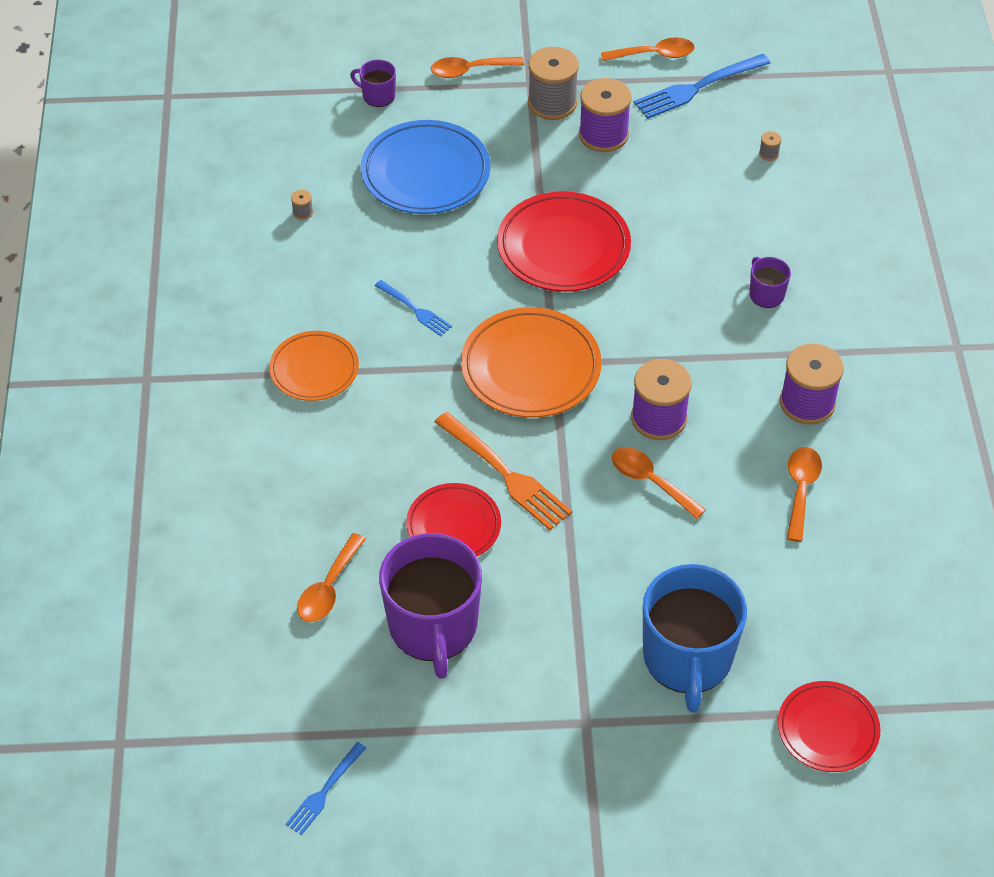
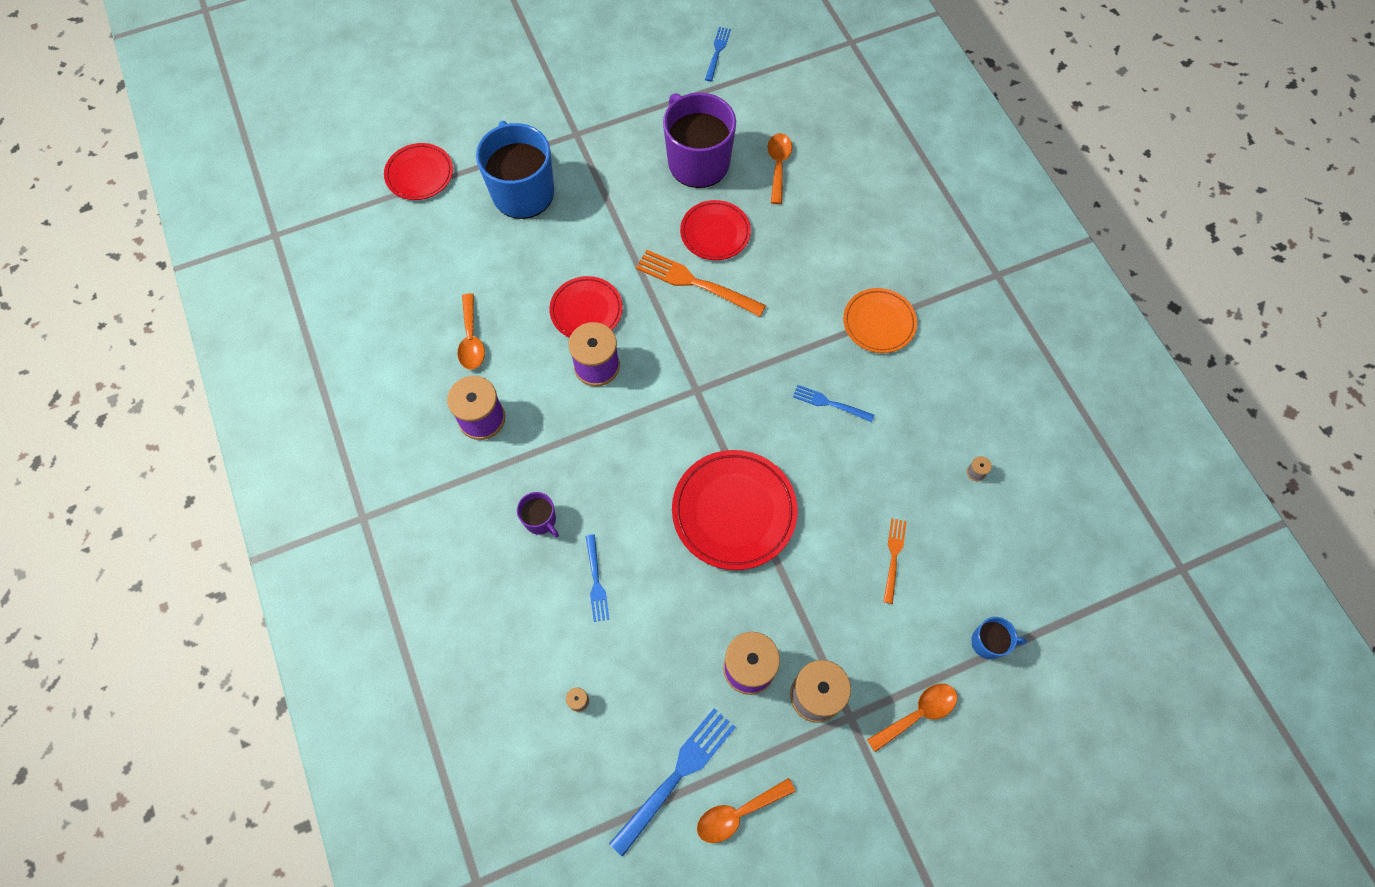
camera: 160 degrees right, 15 degrees up
purple mug [350,60,396,107] -> blue mug [971,617,1027,659]
blue plate [361,120,490,214] -> orange fork [883,518,907,604]
orange plate [461,307,602,418] -> none
orange spoon [612,447,706,519] -> red plate [549,276,623,338]
none -> blue fork [586,534,609,622]

